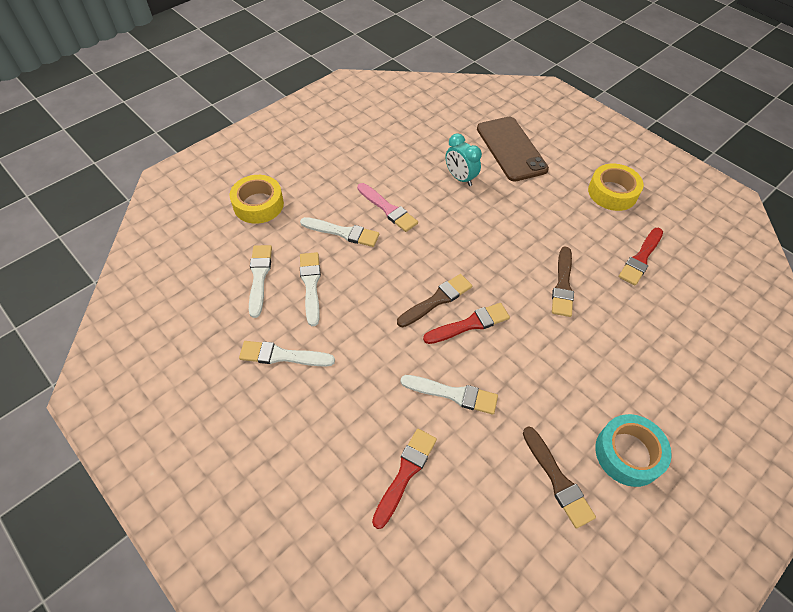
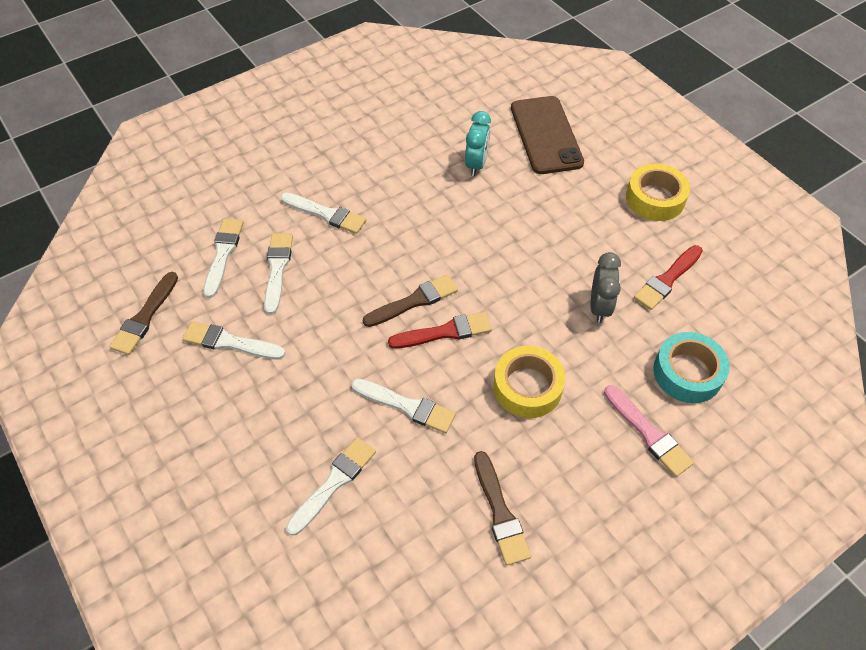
camera: 10 degrees right, 0 degrees up
yellow tape [229,175,284,224] -> yellow tape moved to [493,346,565,418]
pink brush [357,183,418,232] -> pink brush moved to [604,385,694,477]
red brush [372,429,437,529] -> white brush [286,437,376,535]
turquoise clock [446,133,482,186] -> turquoise clock turned 135 degrees counterclockwise [465,111,491,176]
brown brush [552,246,574,317] -> brown brush moved to [109,272,178,355]
turquoise tape [595,414,672,487] -> turquoise tape moved to [653,332,730,403]
none -> grey clock [591,252,621,323]

